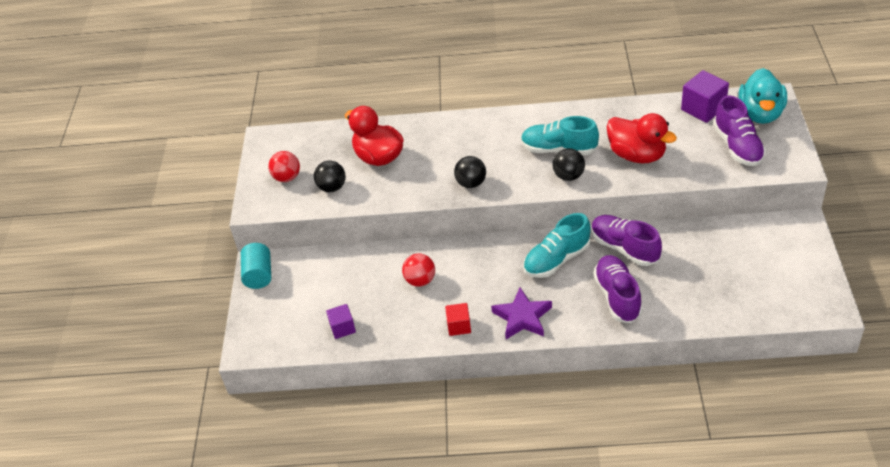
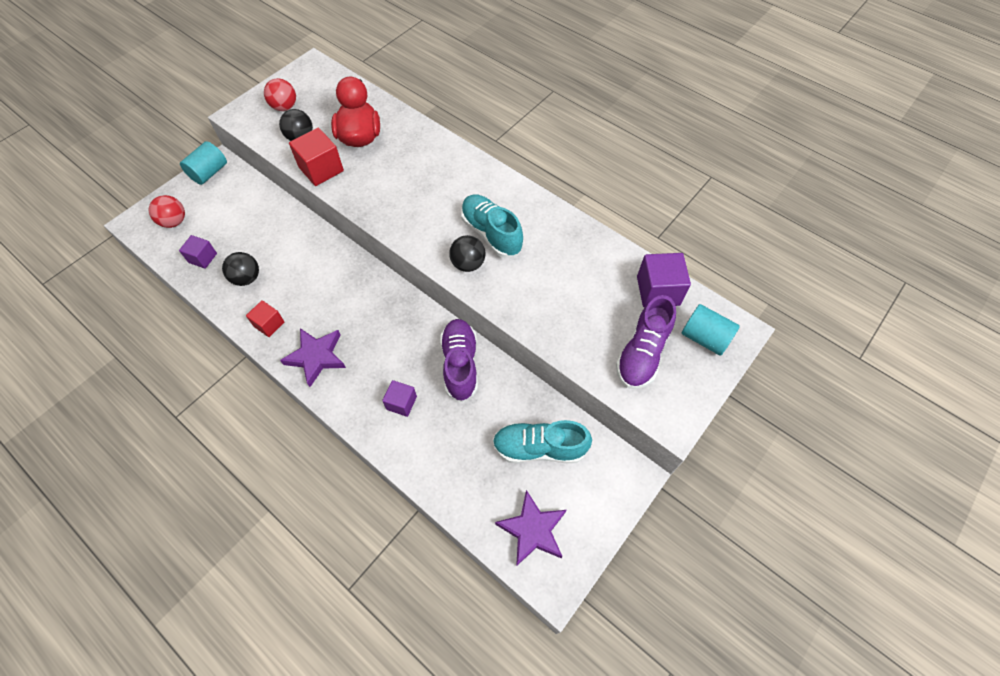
camera: 35 degrees right, 15 degrees up
red ball [402,254,435,287] -> red ball moved to [149,195,185,228]
black ball [454,156,486,188] -> black ball moved to [222,252,259,286]
turquoise shoe [523,213,591,278] -> turquoise shoe moved to [493,420,592,463]
purple shoe [593,255,642,323] -> purple cube [382,380,417,417]
red duck [607,113,677,163] -> none
turquoise duck [738,68,787,124] -> turquoise cylinder [681,304,740,356]
none -> red cube [289,128,344,186]
none -> purple star [495,490,567,566]

